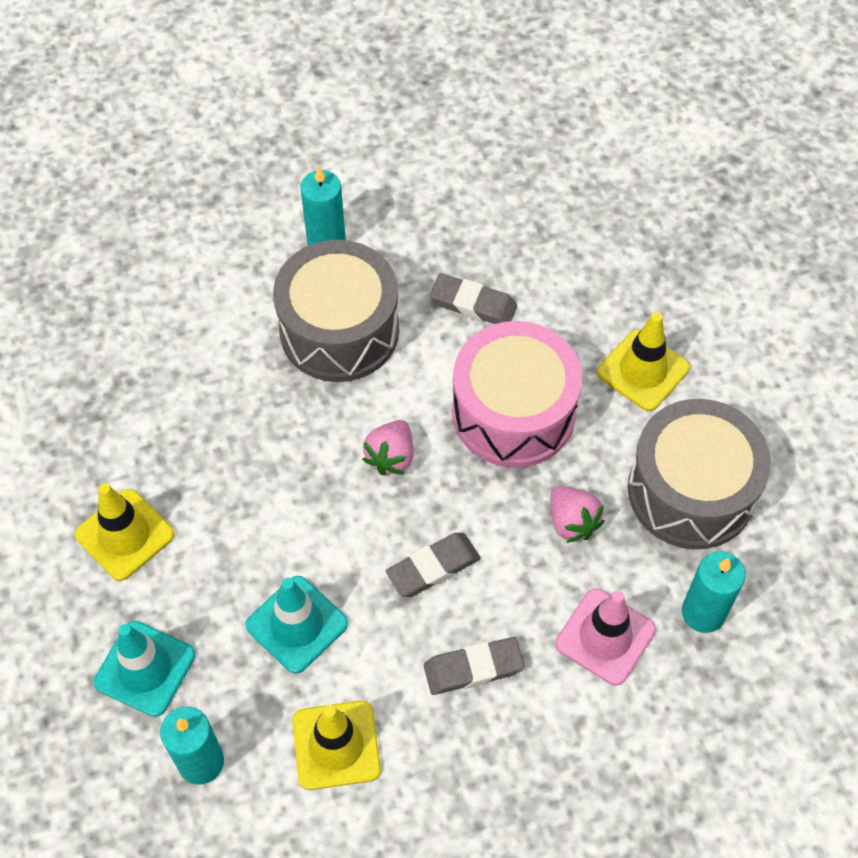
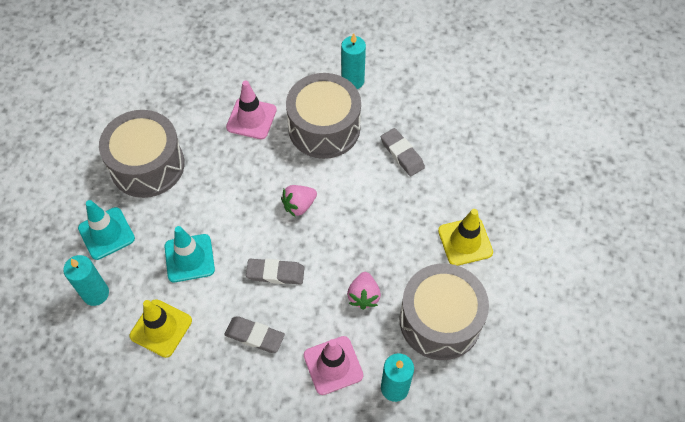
camera: 35 degrees right, 0 degrees up
yellow traffic cone [75,484,174,581] -> grey drum [99,110,185,198]
pink drum [452,321,582,468] -> none
none -> pink traffic cone [226,80,277,139]

